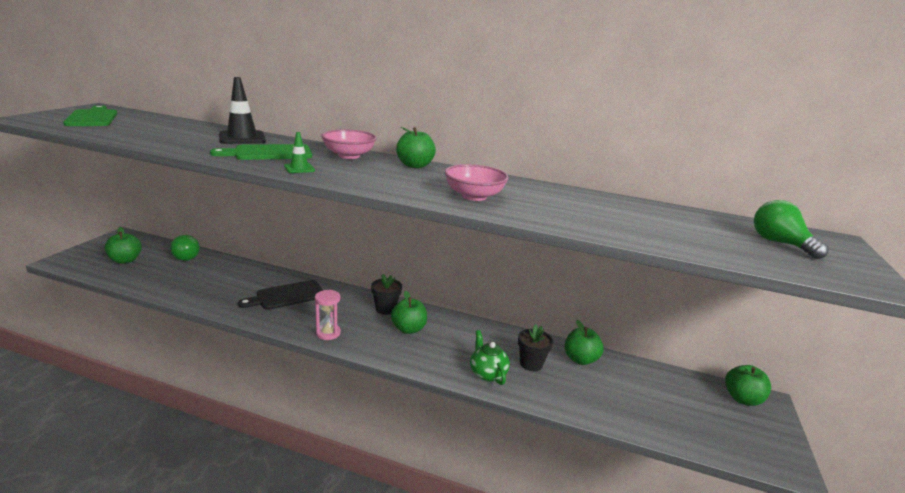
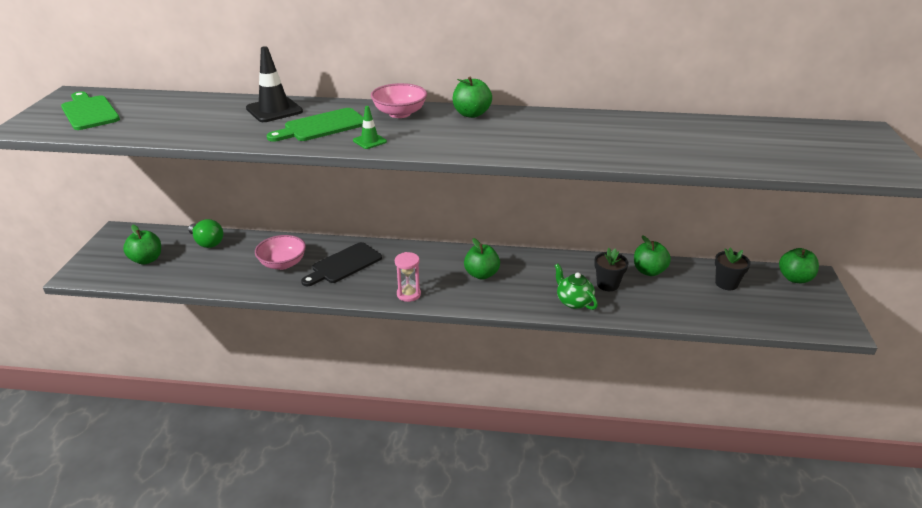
camera: 10 degrees left, 10 degrees up
black flower pot [371,274,402,315] -> black flower pot moved to [715,248,751,290]
pink bowl [445,164,509,201] -> pink bowl moved to [255,235,306,270]
green light bulb [754,200,829,259] -> none

